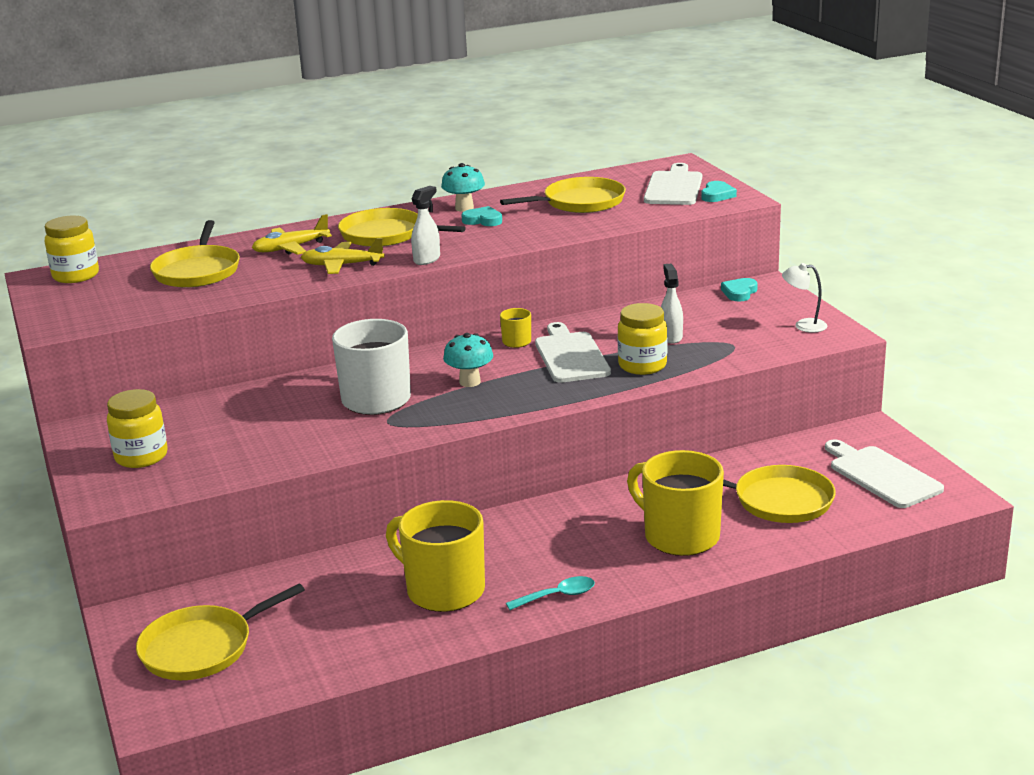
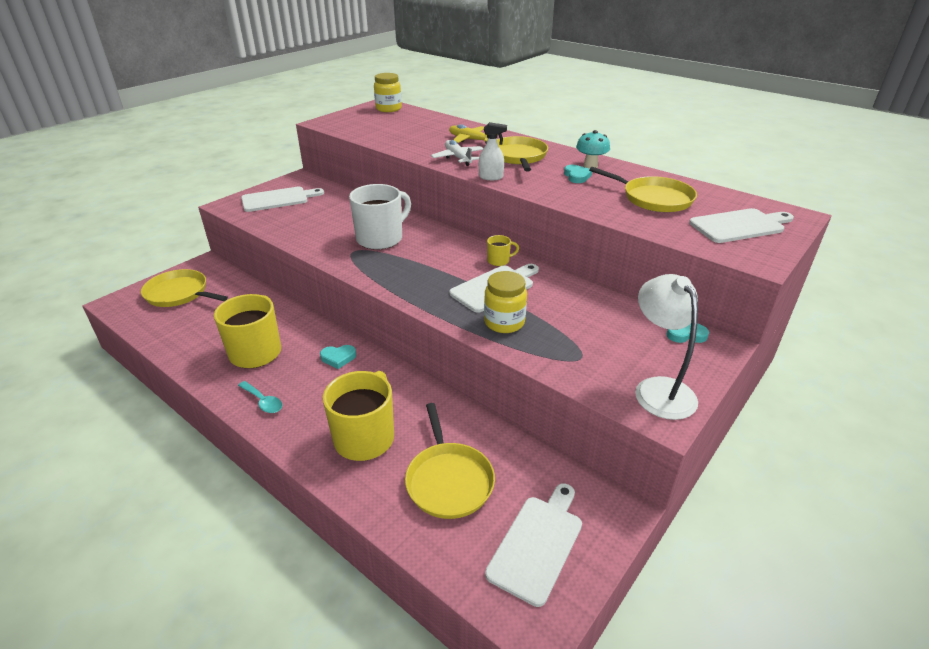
camera: 60 degrees right, 10 degrees up
yellow jar [107,389,167,468] -> white cutting board [241,187,324,212]
yellow pan [150,220,240,288] -> none
yellow plane [301,238,385,274] -> white plane [431,140,484,166]
turquoise mushroom [443,333,493,387] -> none
white spray bottle [661,264,683,344] -> none
turquoise heart [701,181,737,202] -> turquoise heart moved to [320,345,356,369]
white lamp [782,263,827,333] -> white lamp [635,274,698,420], size x1.87

